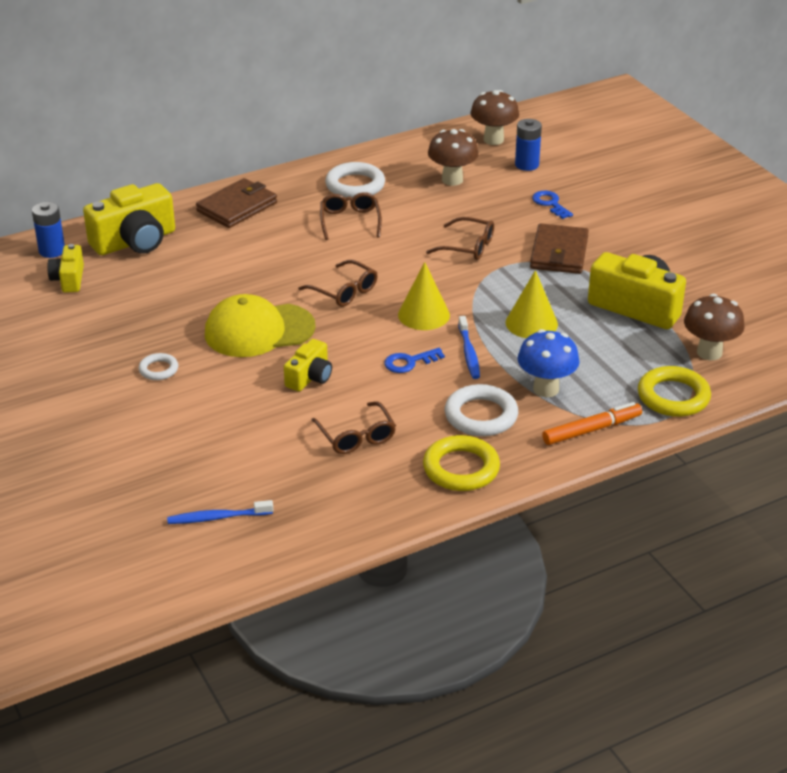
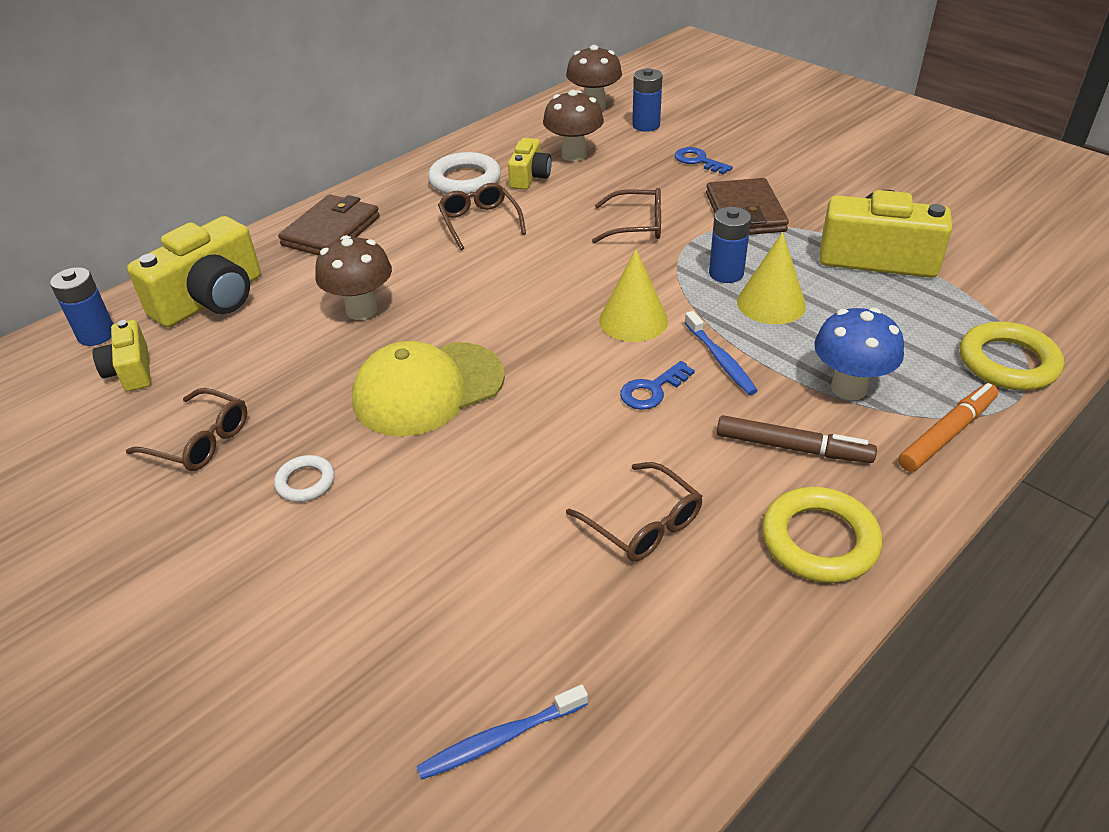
camera: 15 degrees left, 5 degrees up
yellow camera [284,339,332,391] -> yellow camera moved to [508,138,552,190]
brown glasses [299,260,378,307] -> brown glasses moved to [126,388,247,471]
white ring [445,384,518,436] -> brown marker [717,415,877,463]
brown mushroom [684,294,745,360] -> brown mushroom moved to [315,235,392,320]
none -> blue battery [709,207,751,283]

